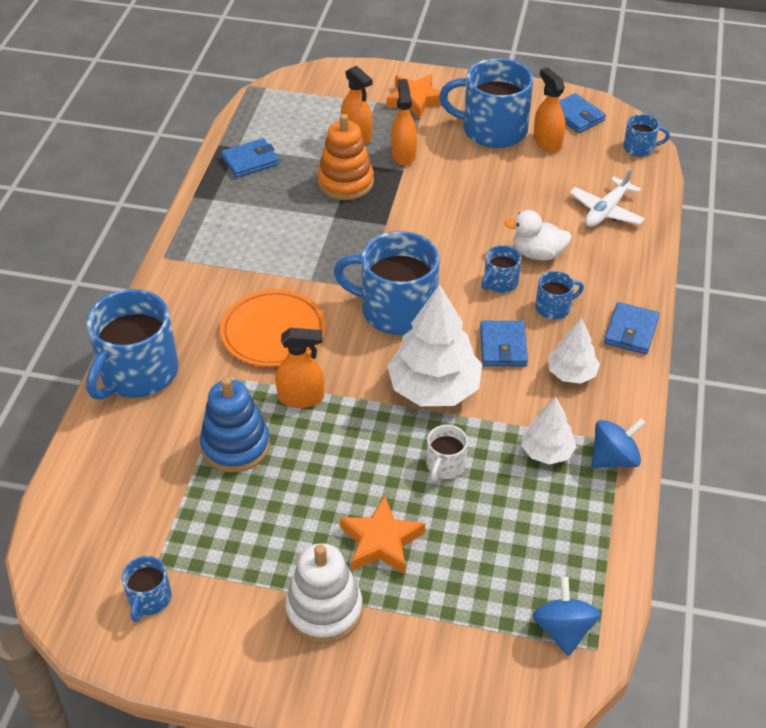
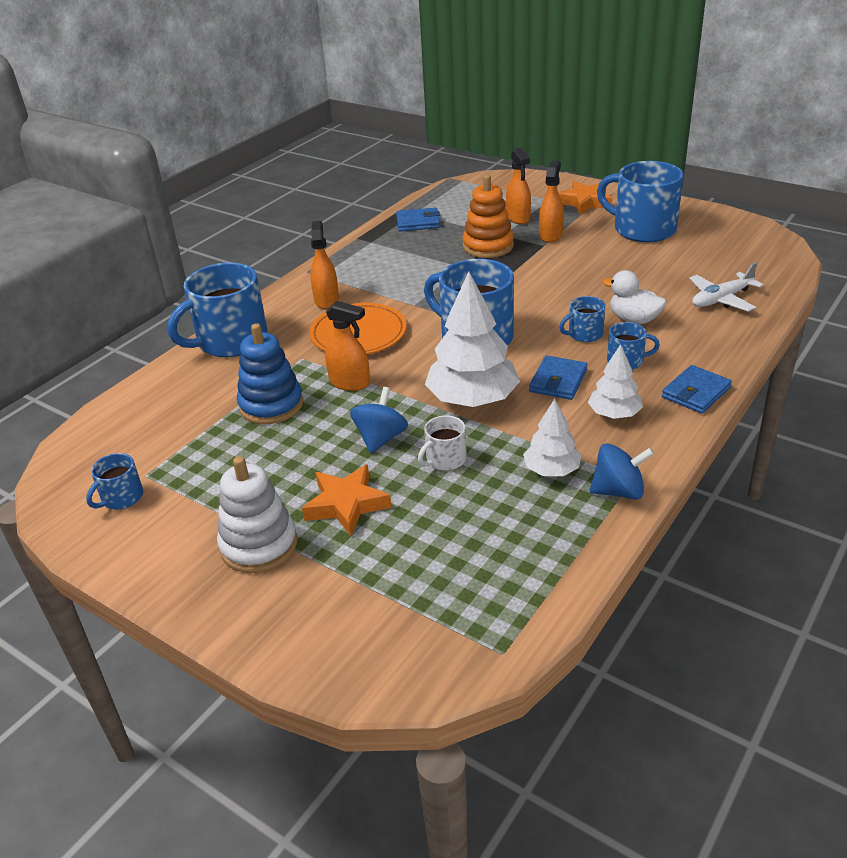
camera: 25 degrees right, 10 degrees down
blue spinning top [532,577,601,656] -> blue spinning top moved to [350,387,408,453]
orange spray bottle [534,67,565,152] -> orange spray bottle moved to [310,221,339,309]
blue wallet [559,93,606,133] -> none
blue mug [623,114,670,157] -> none

